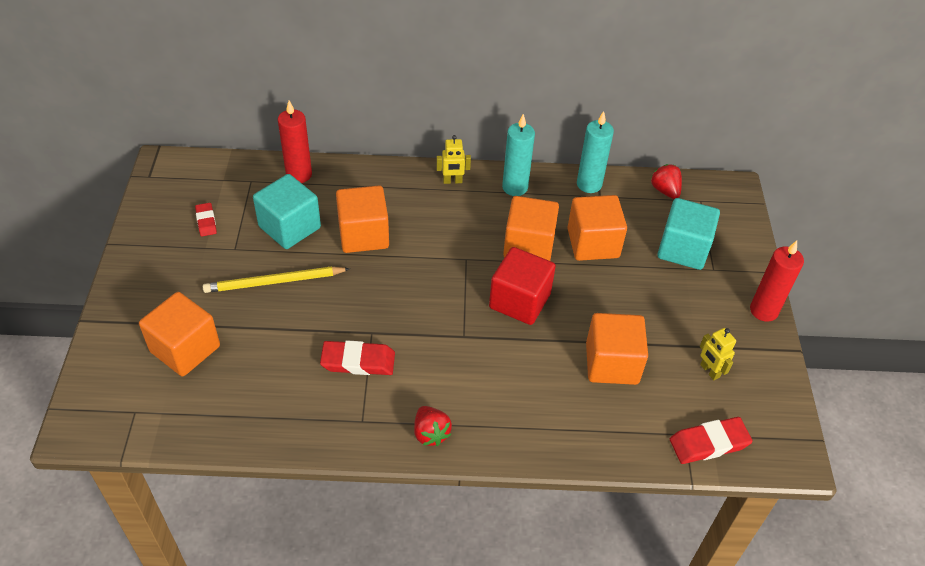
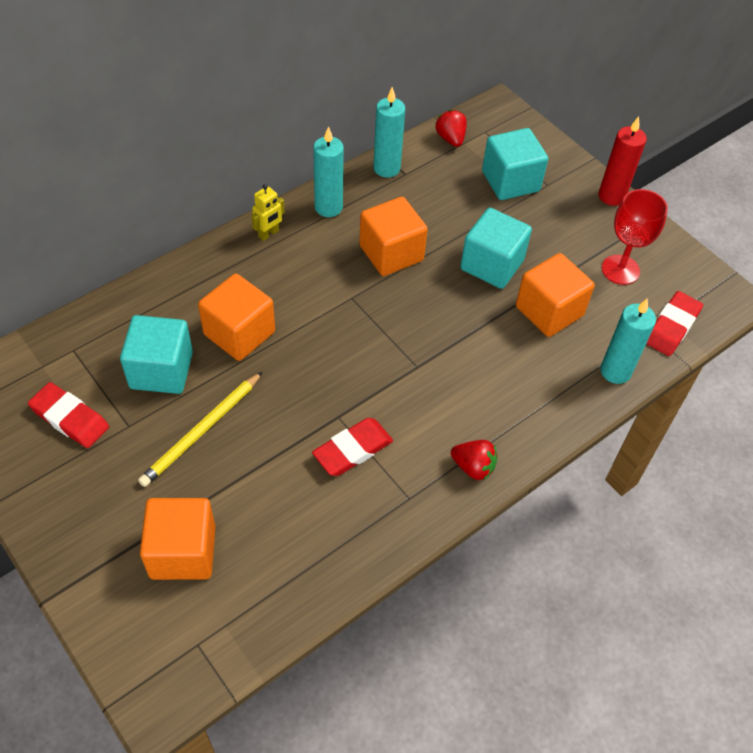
camera: 40 degrees left, 5 degrees up
red eraser [195,203,217,236] -> red eraser [28,382,109,448], size x1.67
red candle [278,101,312,183] -> none
red cube [489,247,556,325] -> none
orange cube [567,195,627,261] -> none
red strawberry [650,164,682,199] -> red strawberry turned 45 degrees clockwise [436,110,467,147]
yellow robot [700,328,736,380] -> red goblet [602,189,668,285]
none -> turquoise cube [460,208,532,289]
none -> turquoise candle [600,299,656,384]

